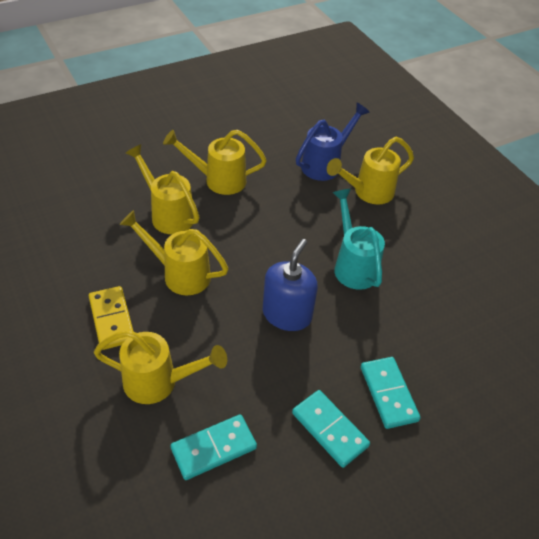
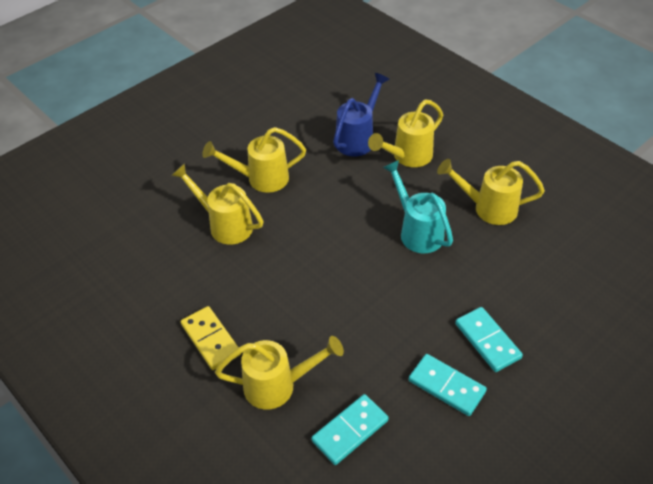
camera: 10 degrees left, 0 degrees up
yellow watering can [120,210,228,295] -> yellow watering can moved to [437,159,545,225]
blue soap dispenser [263,239,318,331] -> none

